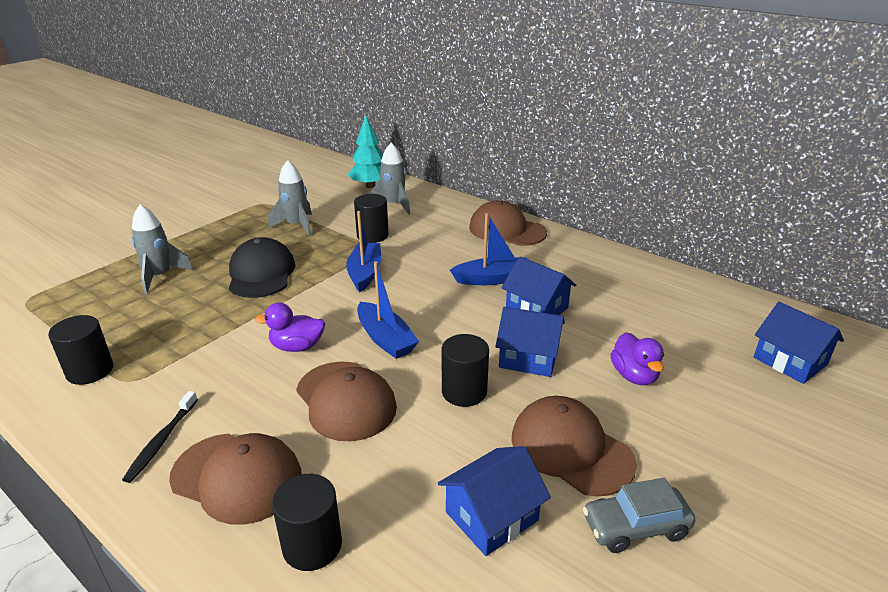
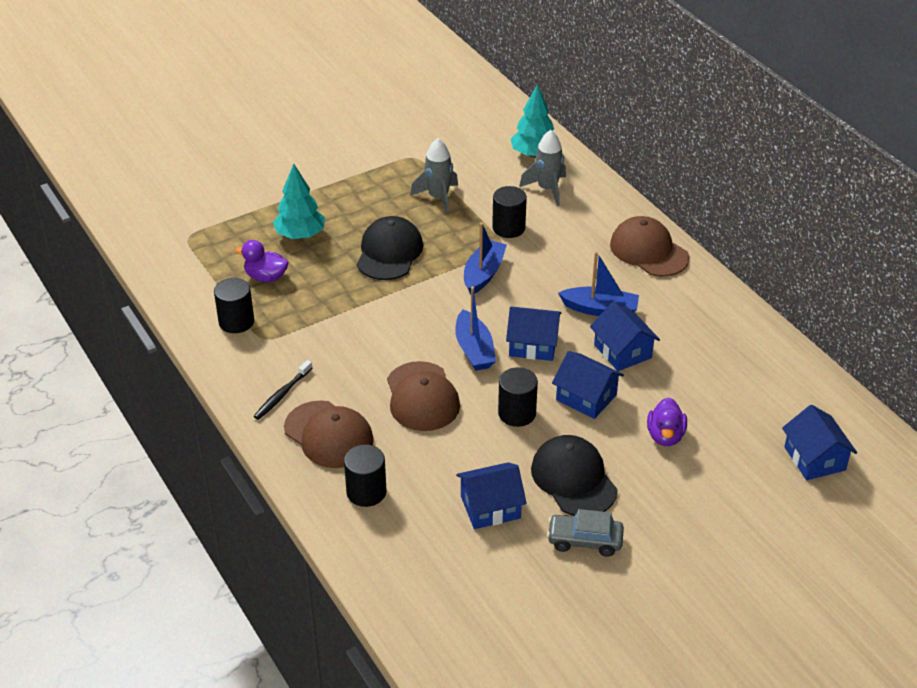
camera: 20 degrees right, 10 degrees up
grey rocket [132,204,193,294] -> turquoise tree [273,164,325,239]
purple duck [255,303,325,352] -> purple duck moved to [235,240,289,282]
brown cap [512,396,637,497] -> black cap [531,435,618,516]
none -> blue house [506,306,562,361]

